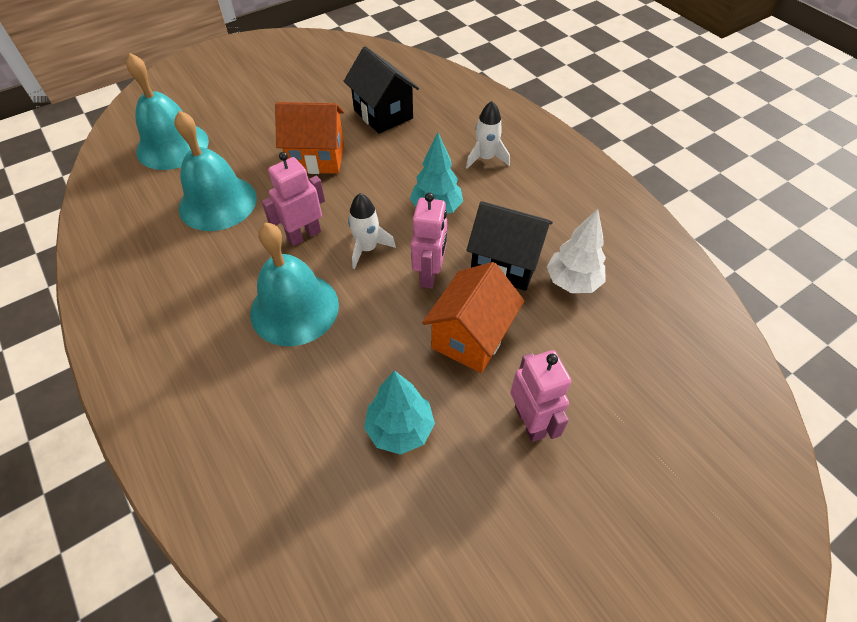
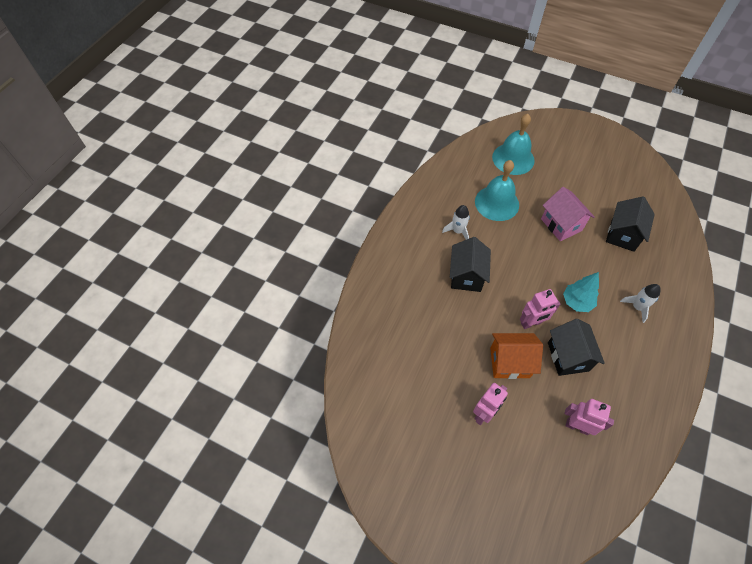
camera: 60 degrees right, 5 degrees up
turquoise bell [250,223,339,346] -> black house [450,237,491,292]
pink robot [262,152,325,246] -> pink robot moved to [564,399,614,435]
orange house [275,102,344,174] -> pink house [541,187,595,241]
white rocket [348,193,396,269] -> white rocket moved to [442,205,470,240]
turquoise tree [364,370,435,455] -> none
white tree [547,209,606,293] -> none

